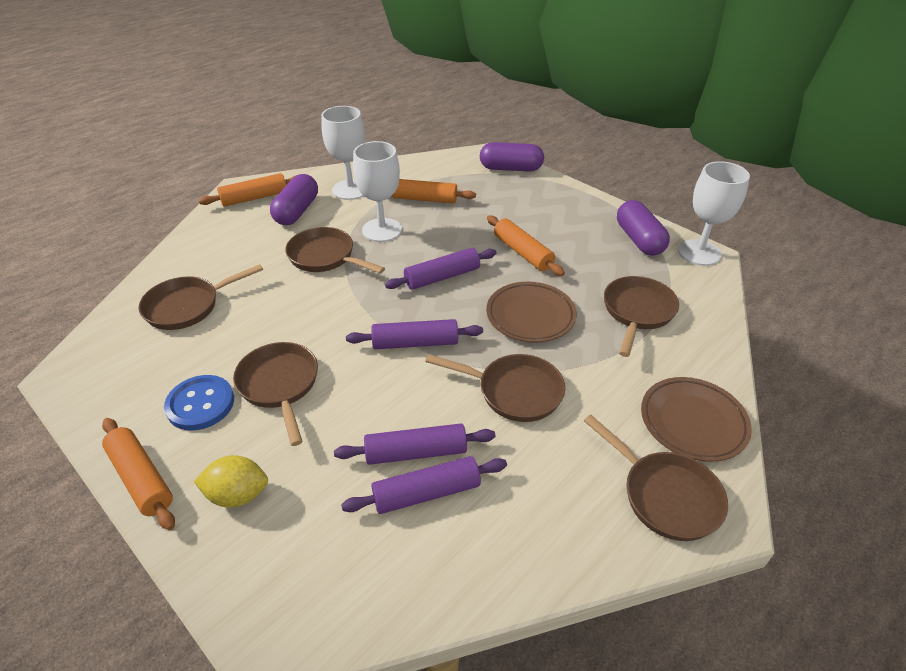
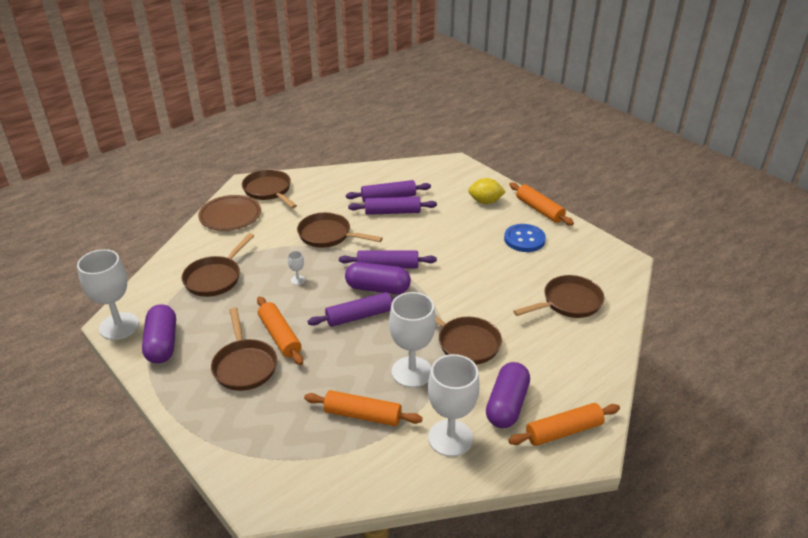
camera: 175 degrees left, 5 degrees down
brown pan [233,342,318,446] -> brown pan moved to [211,307,277,391]
purple capsule [480,142,544,172] -> purple capsule moved to [345,262,411,294]
brown plate [486,282,577,343] -> white goblet [288,251,305,285]

